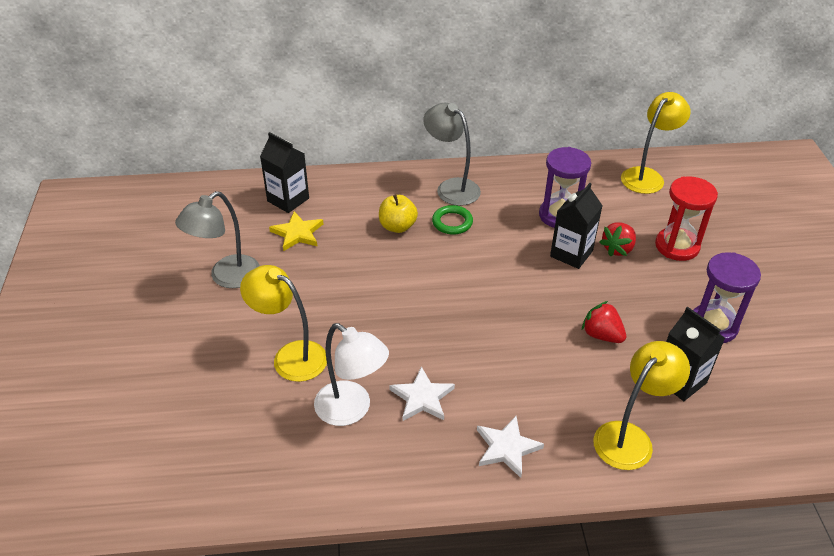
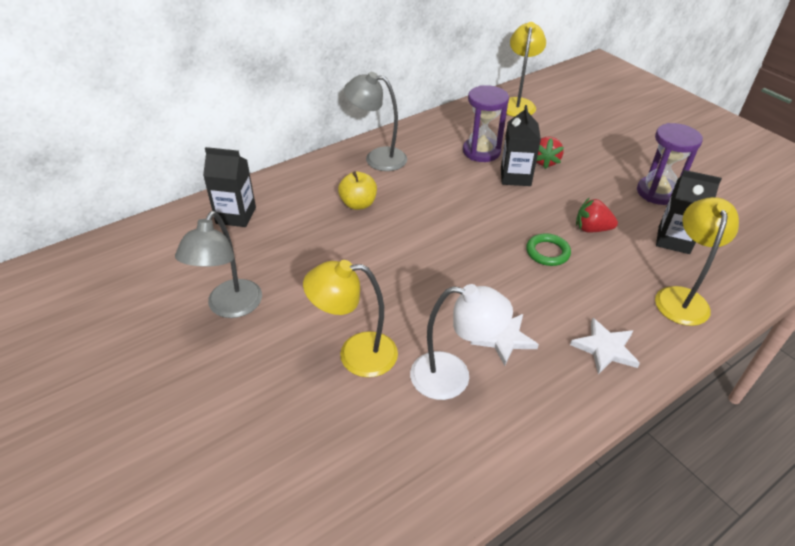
camera: 30 degrees left, 0 degrees up
yellow star [269,211,323,251] -> none
green ring [432,205,473,235] -> green ring moved to [526,233,571,266]
red hourglass [655,176,718,261] -> none

